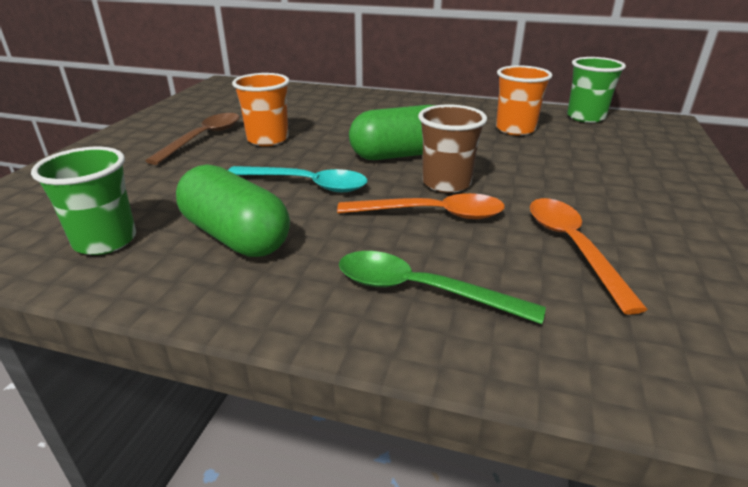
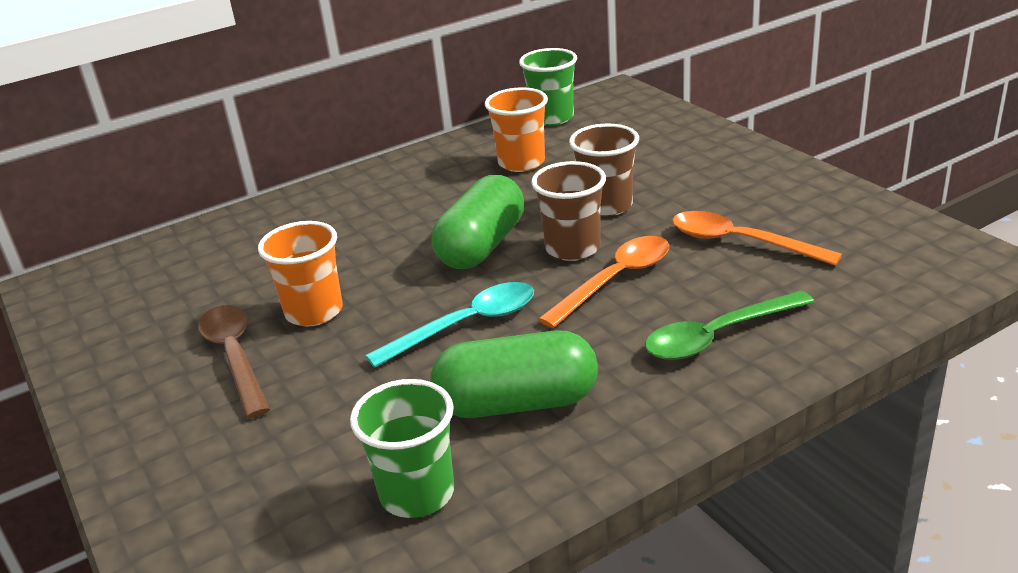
camera: 45 degrees left, 0 degrees up
none -> brown cup [569,123,639,217]

